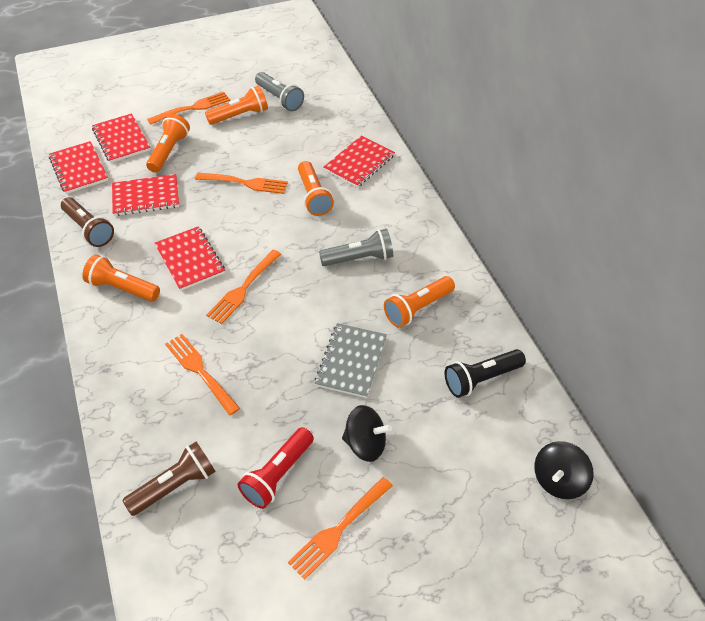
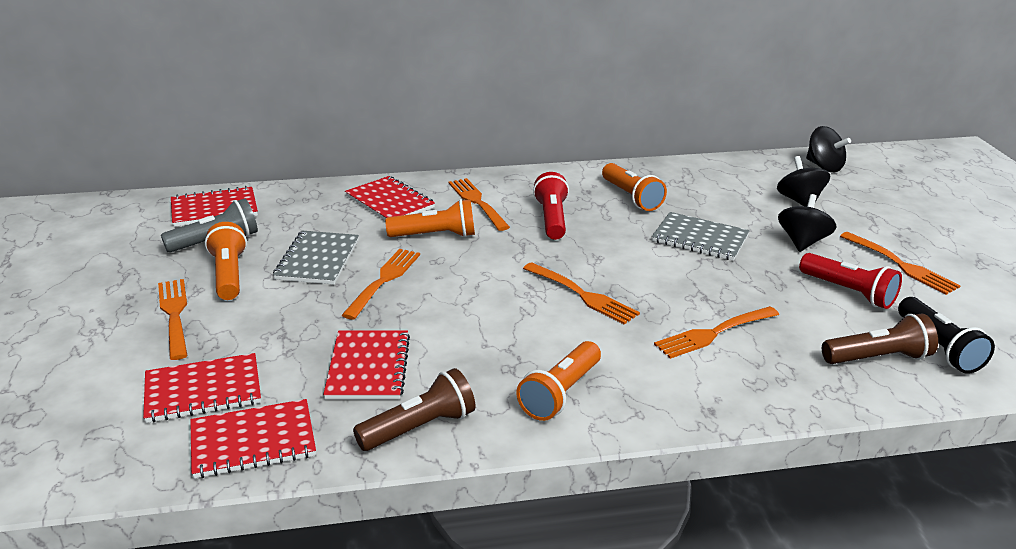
camera: 80 degrees left, 20 degrees down
brown flashlight [122,441,216,516] -> brown flashlight turned 105 degrees clockwise [822,314,938,364]
orange flashlight [146,114,190,173] -> none
red notebook [155,227,225,291] -> red notebook moved to [171,186,258,227]
grey flashlight [319,229,393,266] -> red flashlight [533,172,569,240]
black flashlight [445,349,526,398] -> black flashlight moved to [898,297,995,374]
none -> grey notebook [273,231,359,284]
none -> orange fork [448,178,510,231]
none -> black spinning top [777,156,830,207]

